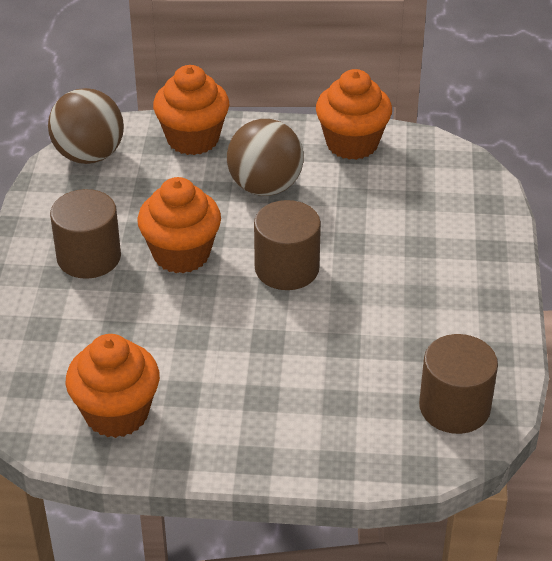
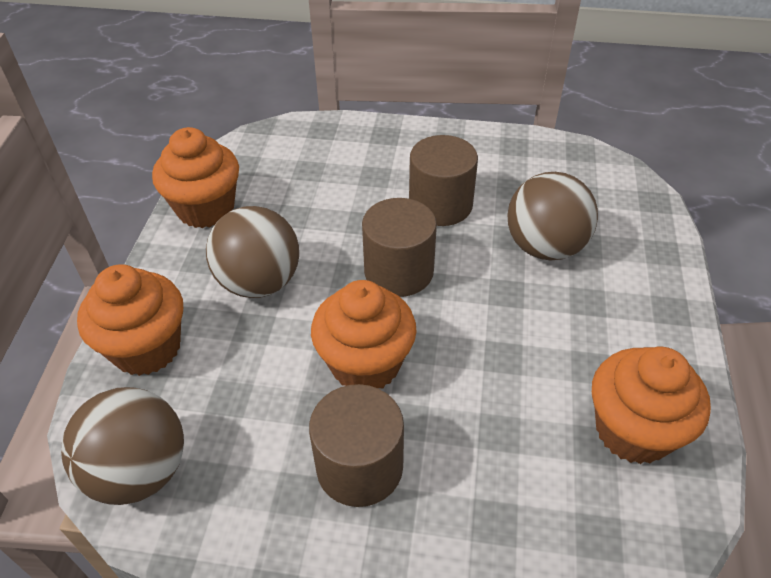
camera: 85 degrees left, 5 degrees up
brown cylinder [419,334,498,434] -> brown cylinder moved to [409,135,478,226]
none -> brown ball [507,172,598,261]

